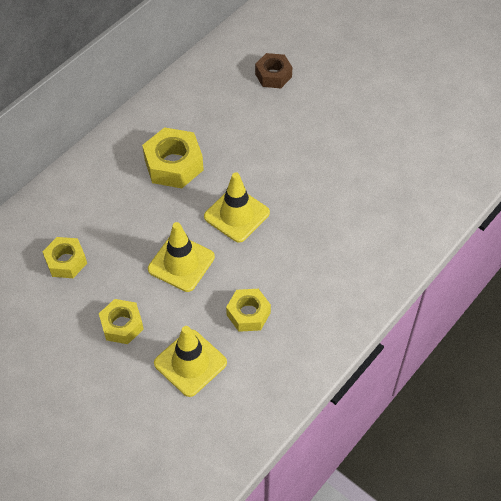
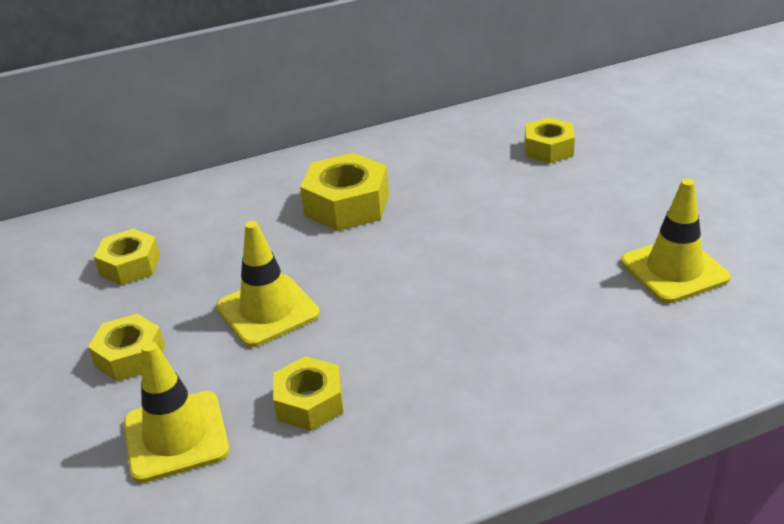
camera: 30 degrees right, 20 degrees down
yellow traffic cone [204,172,270,243] -> yellow traffic cone moved to [621,179,731,303]
brown nut [255,53,292,88] -> yellow nut [525,117,575,163]

